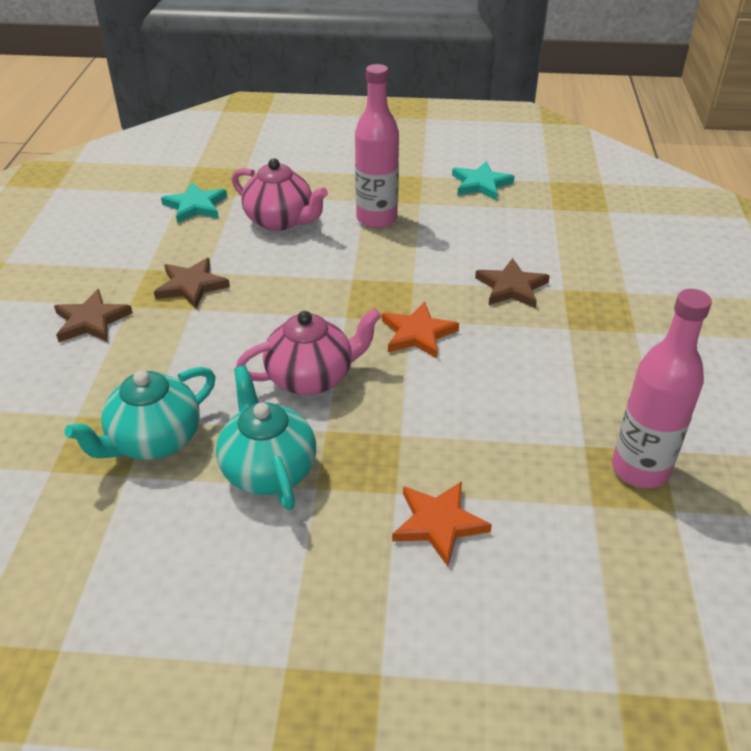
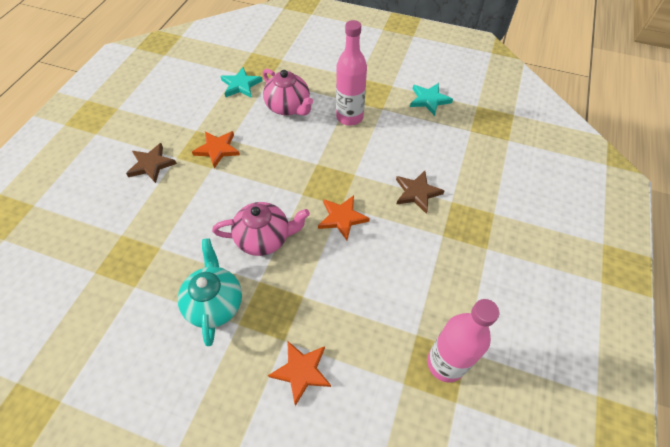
camera: 15 degrees right, 15 degrees up
turquoise teapot [64,367,215,460] -> none
brown star [154,258,230,309] -> orange star [192,131,240,168]

